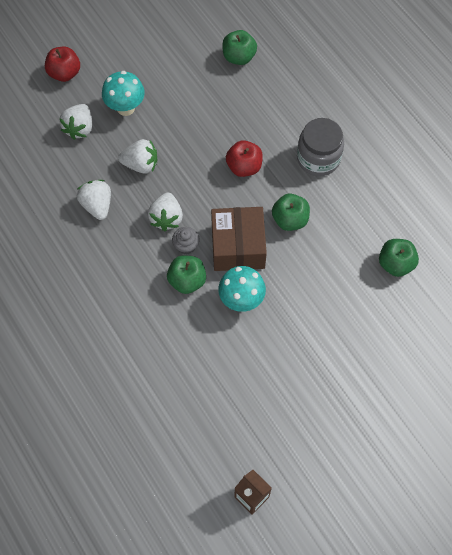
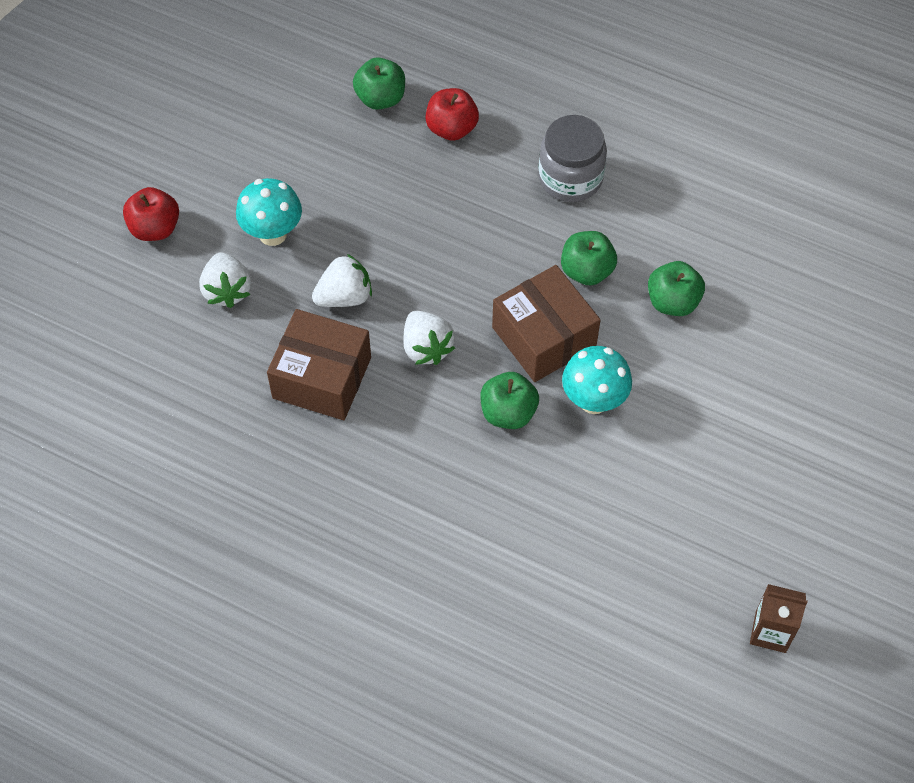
camera: 30 degrees left, 5 degrees down
white strawberry [77,180,111,220] -> brown box [267,309,371,420]
grey cupcake [172,227,200,255] -> none
red apple [226,140,263,177] -> red apple moved to [425,88,479,141]
green apple [379,239,419,277] -> green apple moved to [648,261,705,316]

